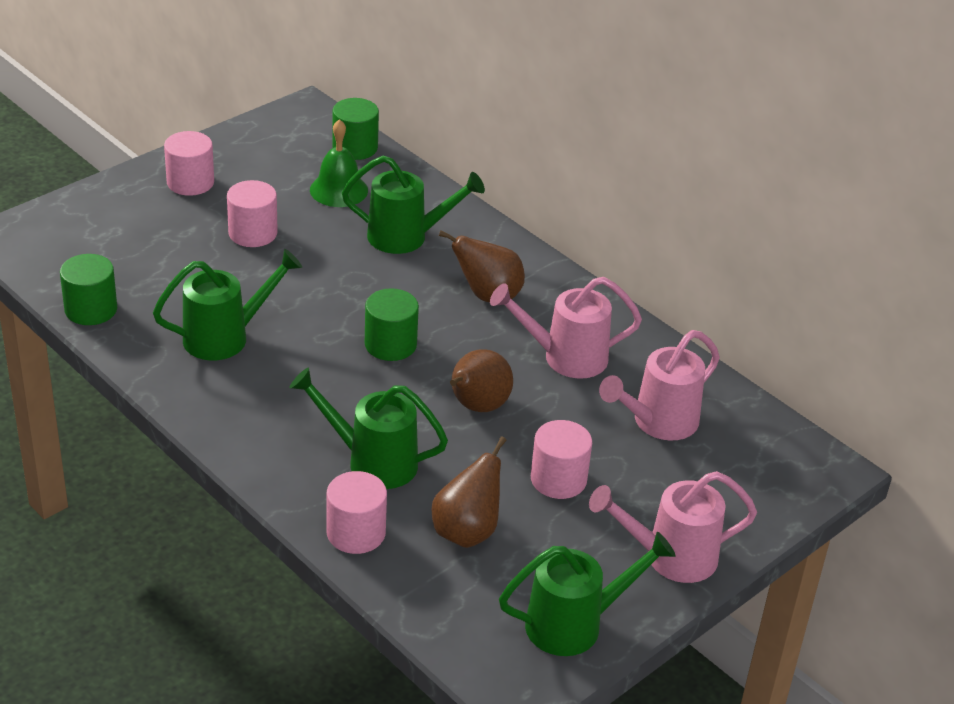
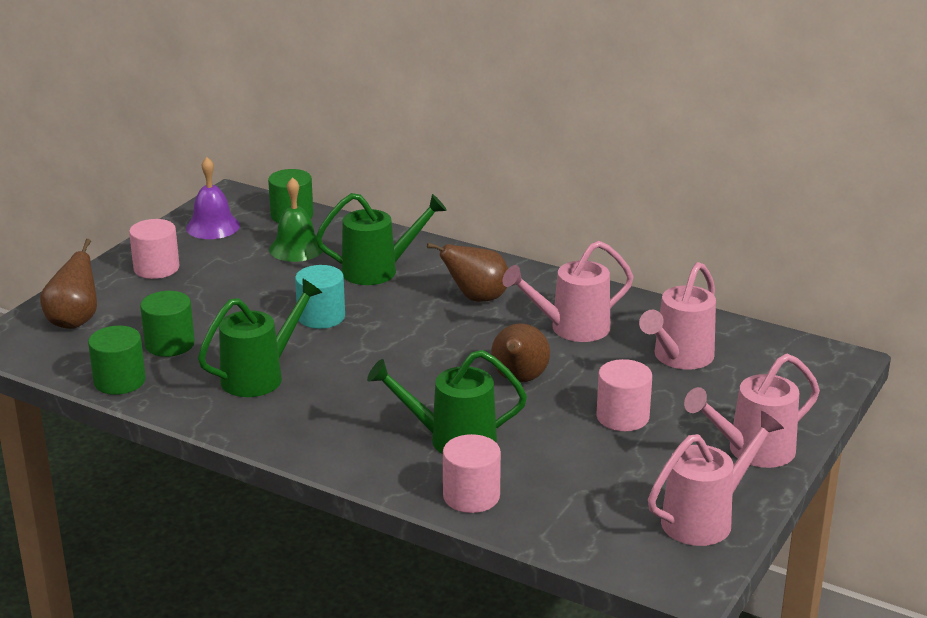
camera: 15 degrees left, 10 degrees down
pink cylinder [227,180,278,247] -> none
green cylinder [365,288,419,361] -> green cylinder moved to [140,291,195,357]
brown pear [431,436,506,548] -> brown pear moved to [40,239,97,329]
green watering can [499,532,676,656] -> pink watering can [648,411,784,546]
none -> purple bell [186,157,240,239]
none -> turquoise cylinder [295,265,345,329]

